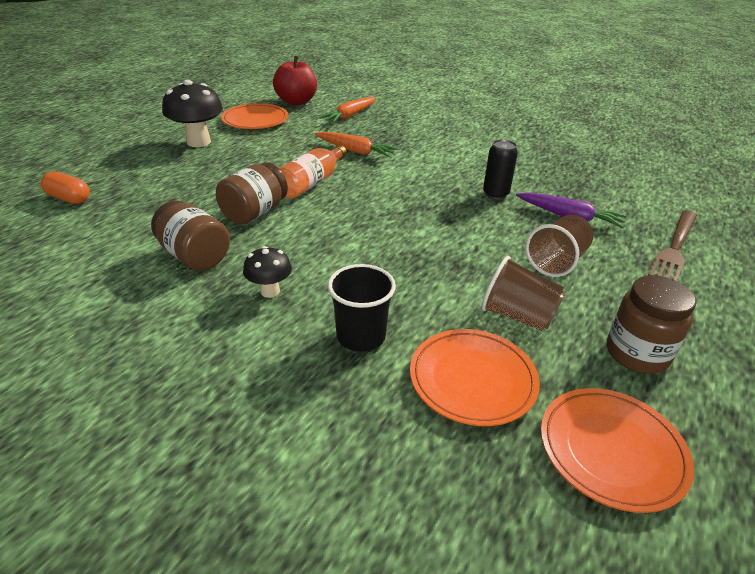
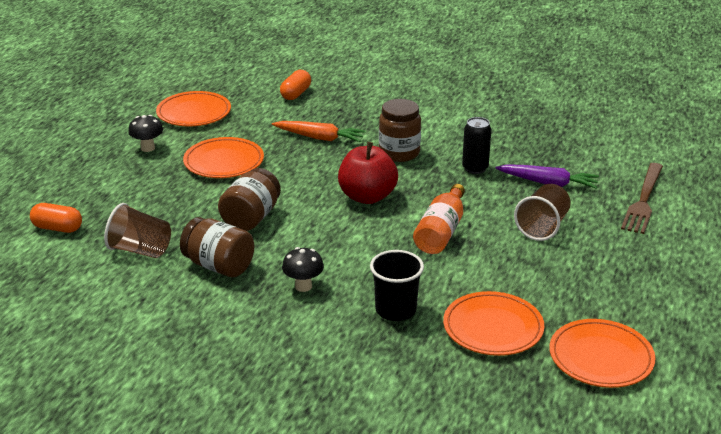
camera: 10 degrees left, 5 degrees down
black mushroom [162,80,223,147] -> black mushroom [128,115,163,152], size x0.55
red apple [273,56,317,105] -> red apple moved to [338,142,398,204]
orange bottle [279,145,347,198] -> orange bottle moved to [413,184,465,254]
orange carrot [319,97,376,123] -> orange capsule [280,70,311,100]
brown cup [481,256,565,331] -> brown cup moved to [104,203,171,258]
brown jar [607,275,696,374] -> brown jar moved to [379,99,421,162]
none -> orange plate [183,137,264,178]

